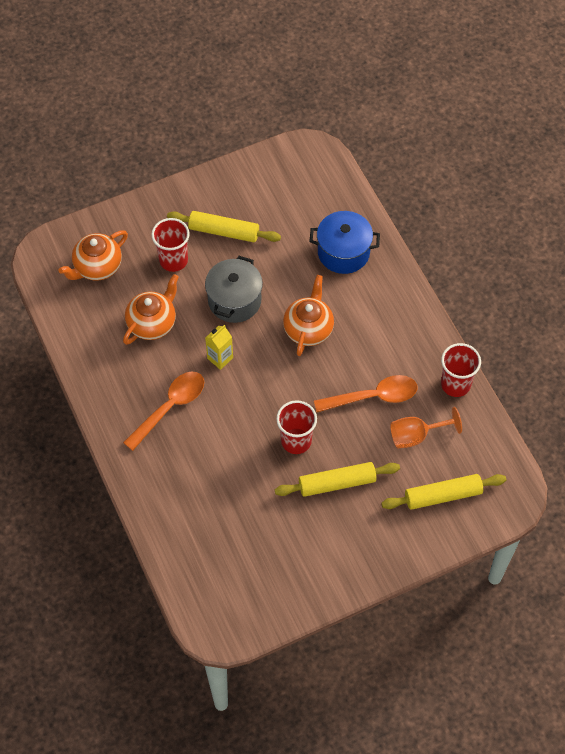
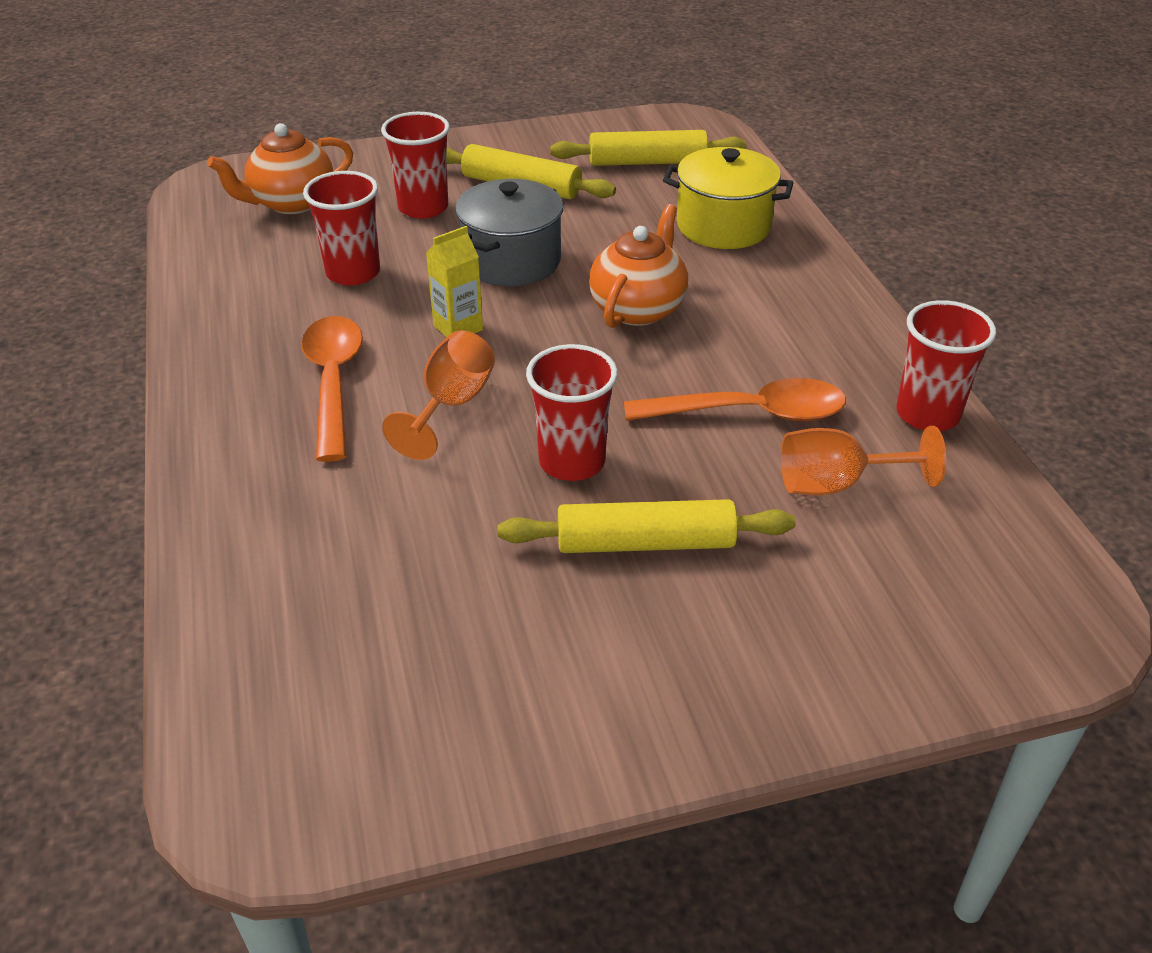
camera: 10 degrees right, 20 degrees down
orange teapot [123,274,179,345] -> red cup [303,171,380,286]
orange spoon [123,371,204,451] -> orange spoon turned 60 degrees counterclockwise [301,316,363,462]
blue pot [309,211,380,274] -> yellow pot [663,147,793,249]
yellow rolling pin [381,474,506,510] -> yellow rolling pin moved to [550,130,746,166]
none -> orange goblet [382,331,495,460]

